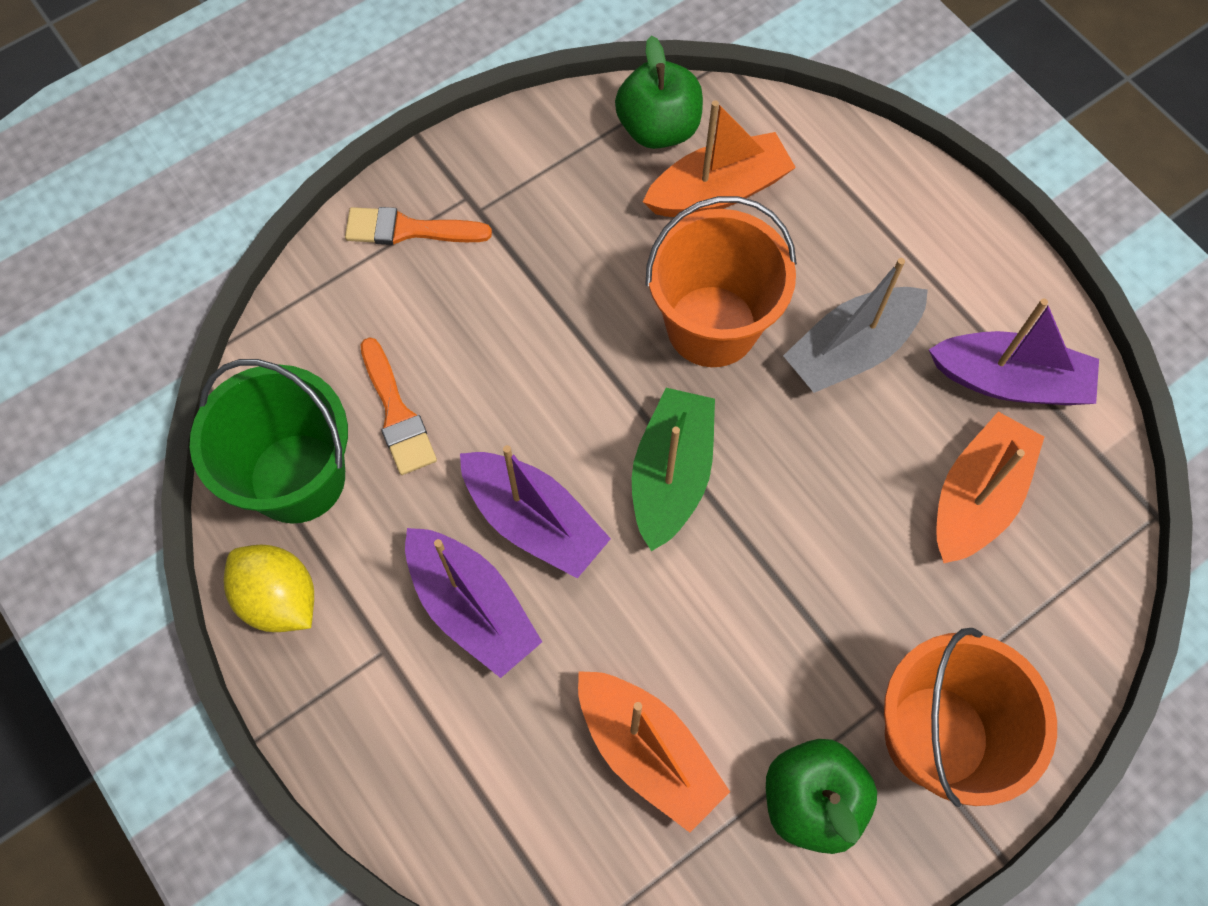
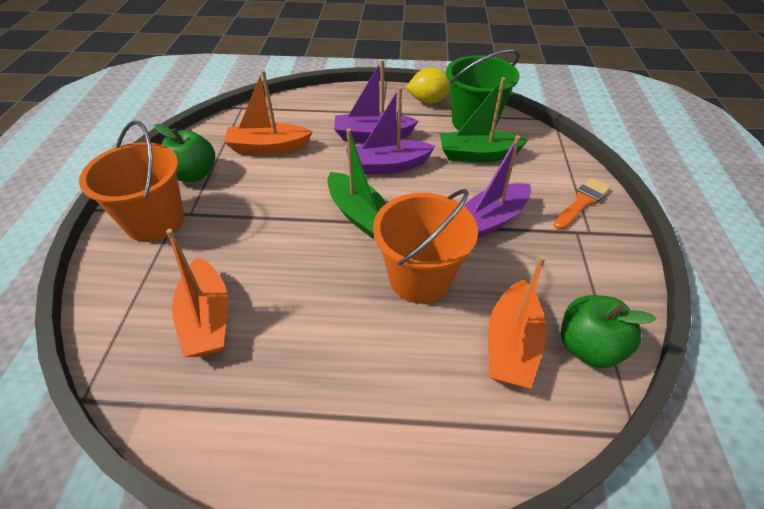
camera: 130 degrees right, 20 degrees down
orange brush [360,337,437,475] -> green boat [440,77,528,162]
grey boat [783,258,928,393] -> none
purple boat [929,298,1099,405] -> purple boat moved to [463,136,531,239]

